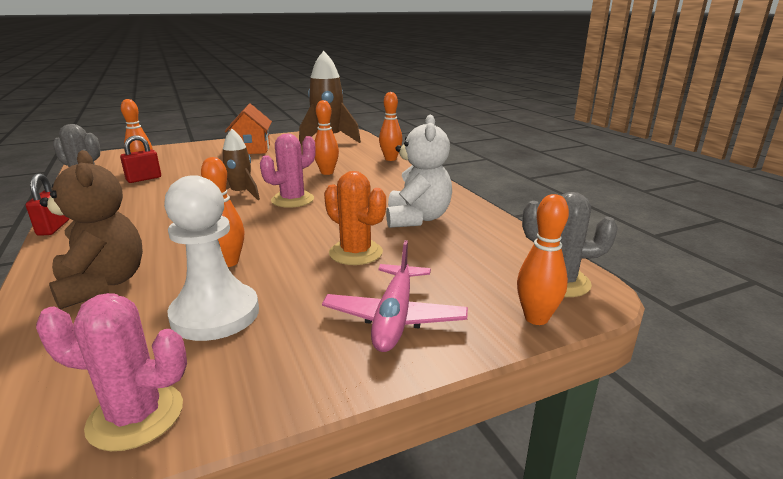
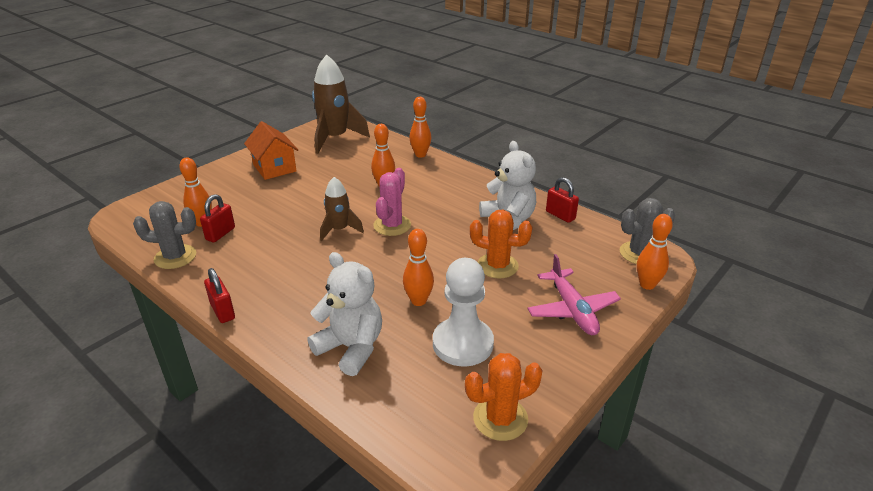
camera: 25 degrees left, 10 degrees up
pink cactus [36,293,187,451] -> orange cactus [465,353,543,441]
brown teddy bear [39,150,143,309] -> white teddy bear [307,252,382,376]
none -> red padlock [546,177,579,223]

